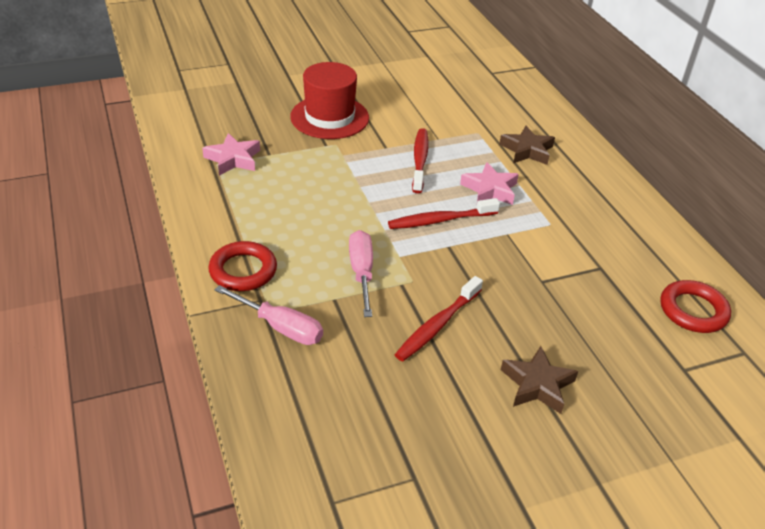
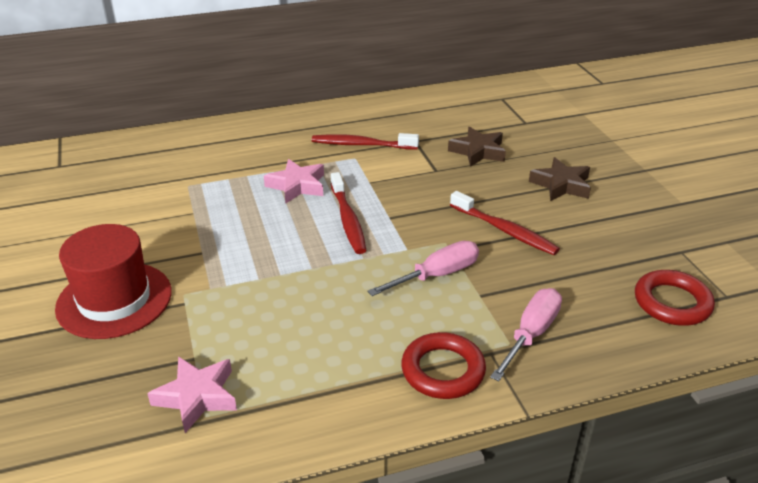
camera: 85 degrees left, 5 degrees down
pink screwdriver [349,230,373,317] -> pink screwdriver turned 150 degrees clockwise [367,241,479,296]
red toothbrush [412,128,428,194] -> red toothbrush moved to [312,133,419,150]
brown star [499,125,555,165] -> brown star moved to [448,127,506,167]
red ring [660,280,731,333] -> red ring moved to [635,270,715,326]

